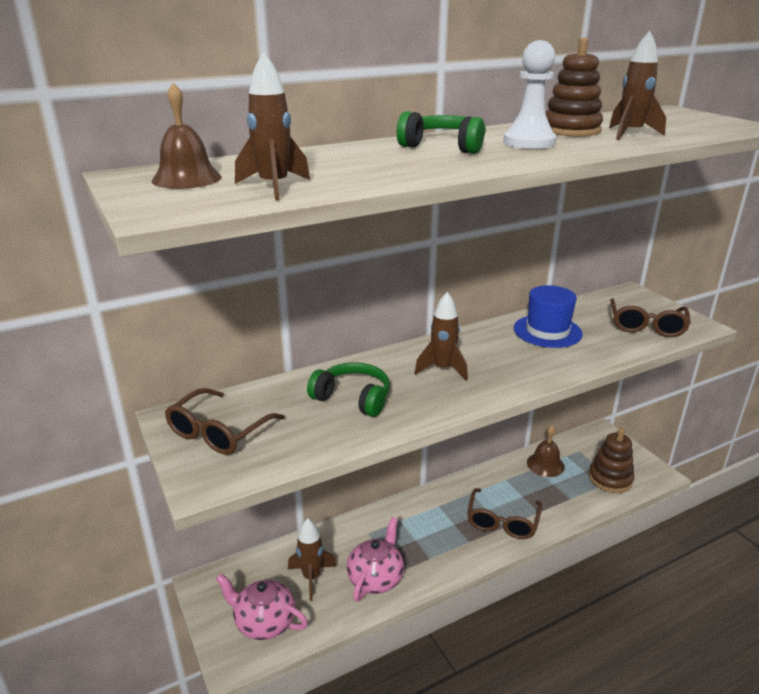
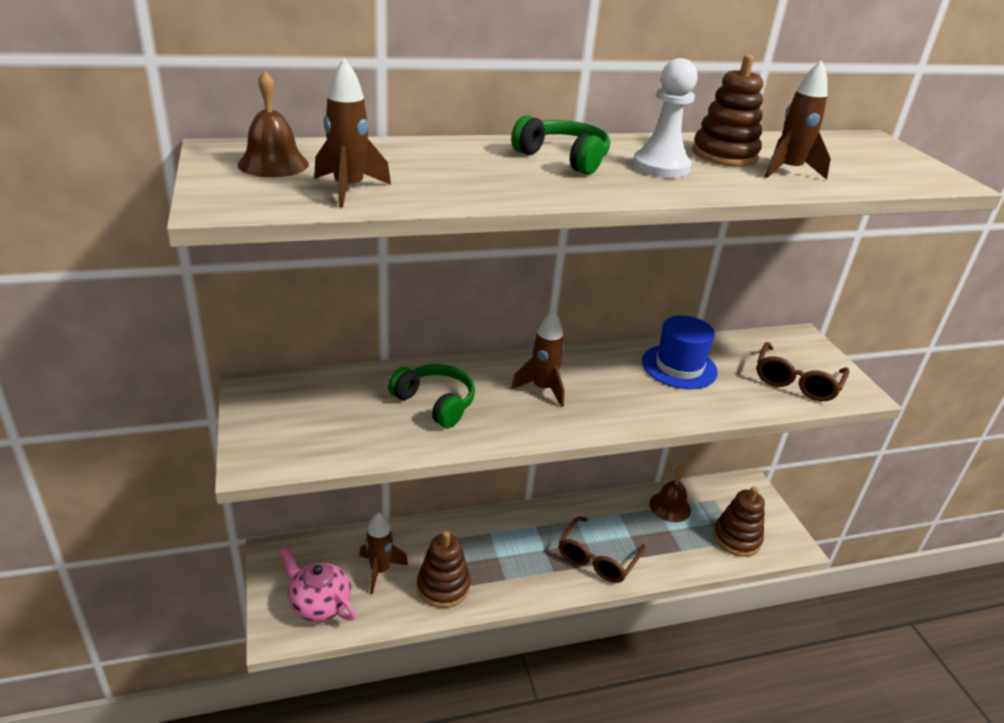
camera: 10 degrees right, 5 degrees up
brown glasses [165,388,285,455] -> none
pink teapot [347,517,404,602] -> brown stacking toy [417,531,470,608]

